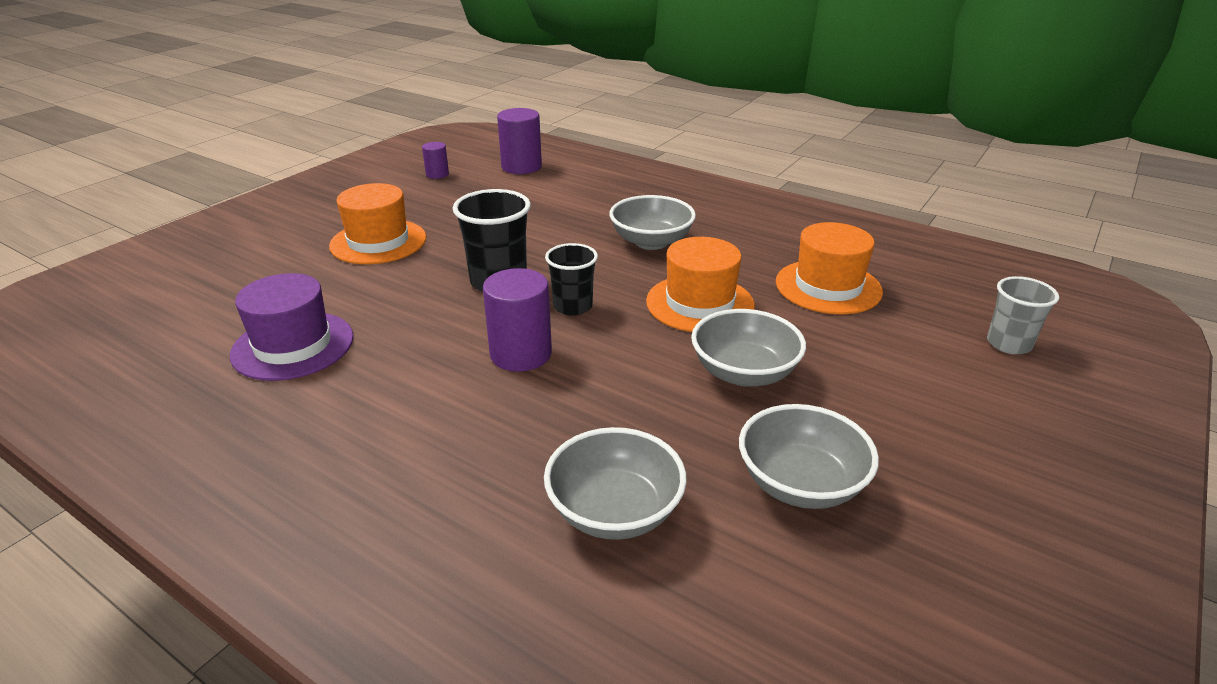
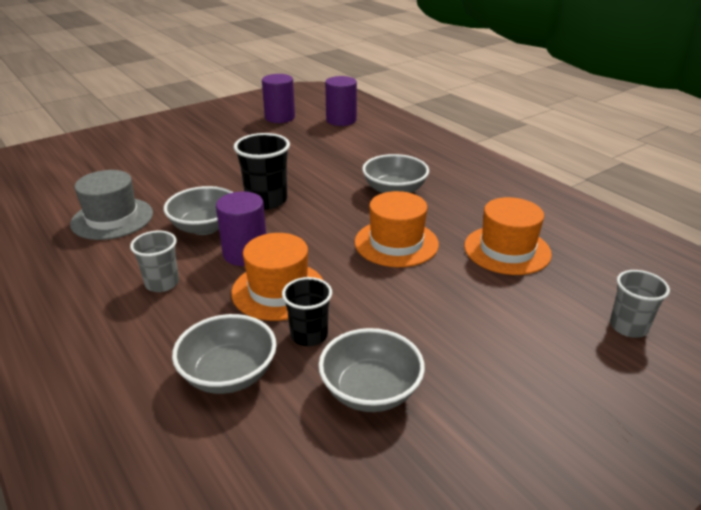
camera: 20 degrees right, 0 degrees up
purple hat [230,273,354,381] -> grey hat [70,170,153,240]
orange hat [329,183,426,264] -> orange hat moved to [231,233,323,321]
purple cylinder [422,142,449,179] -> purple cylinder [262,74,295,123], size x1.81
black cup [545,243,598,316] -> black cup moved to [282,277,332,346]
grey bowl [691,309,806,386] -> grey bowl moved to [164,186,233,235]
none -> grey cup [130,231,179,292]

